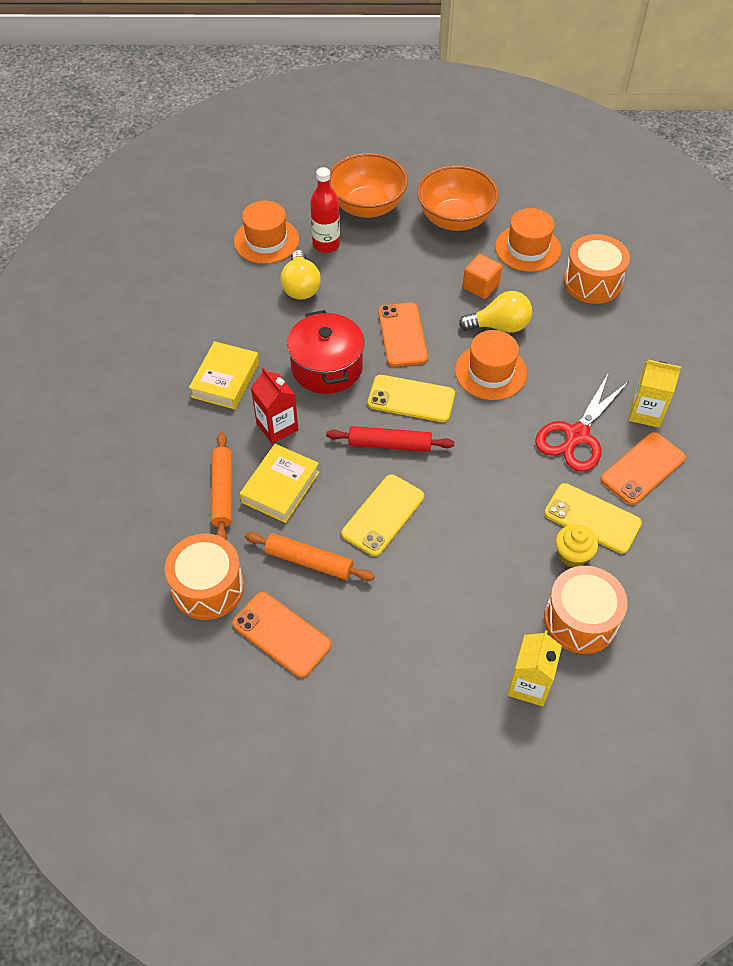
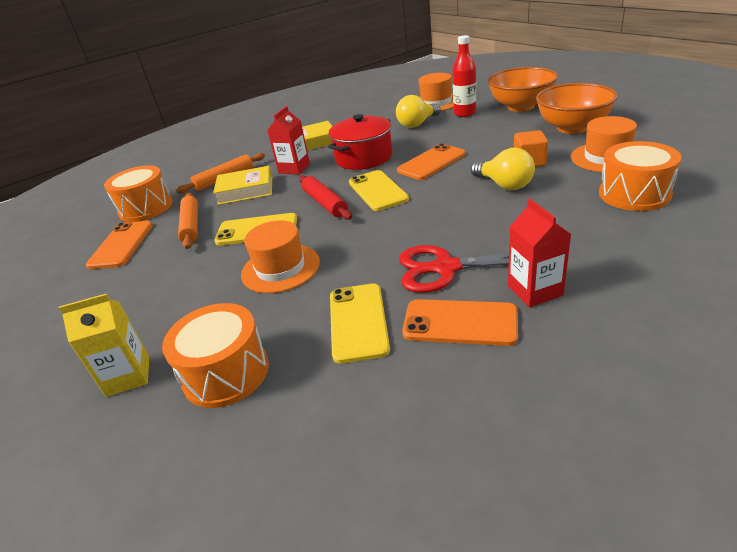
camera: 60 degrees right, 20 degrees down
orange hat [455,330,527,400] -> orange hat moved to [241,220,320,293]
yellow cupcake [556,524,598,567] -> none
yellow carton [629,360,681,428] -> red carton [508,199,571,308]

